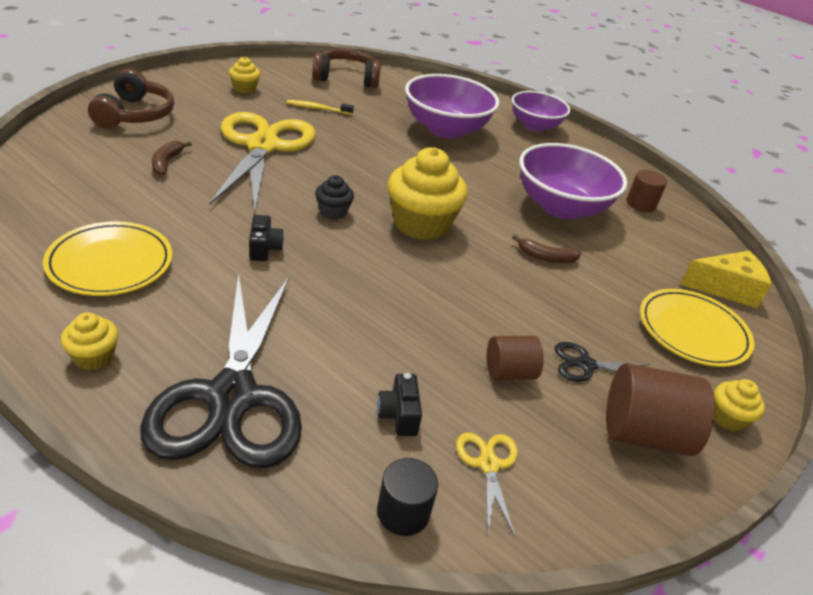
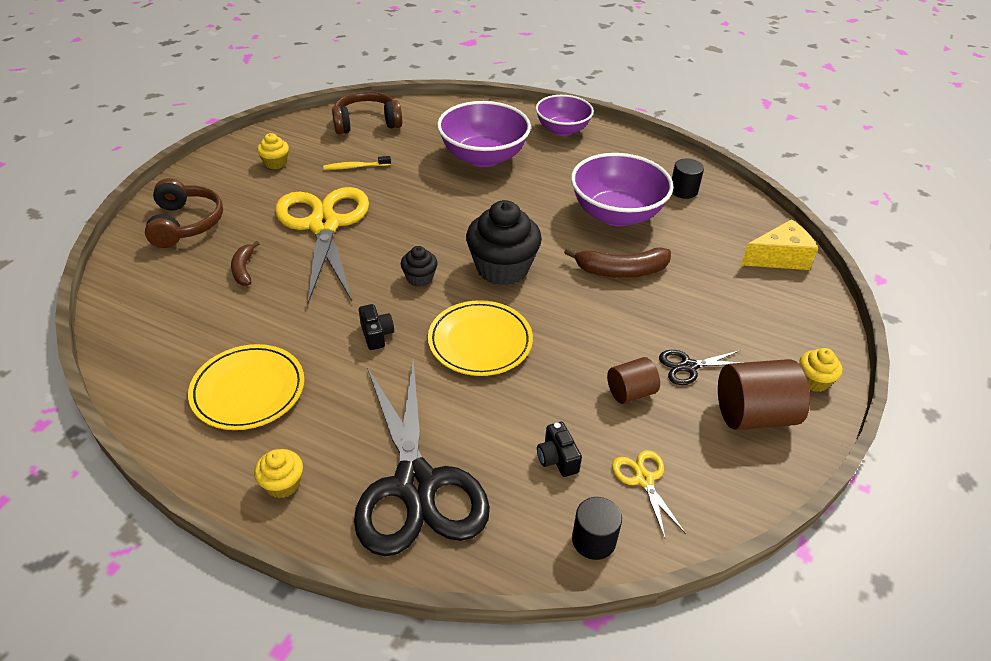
camera: 10 degrees left, 5 degrees up
yellow cupcake [388,147,468,241] -> black cupcake [466,200,542,285]
brown banana [512,235,581,263] -> brown banana [564,247,671,278], size x1.67
brown cylinder [626,170,667,212] -> black cylinder [672,159,704,199]
yellow plate [640,289,754,367] -> yellow plate moved to [428,300,533,376]

